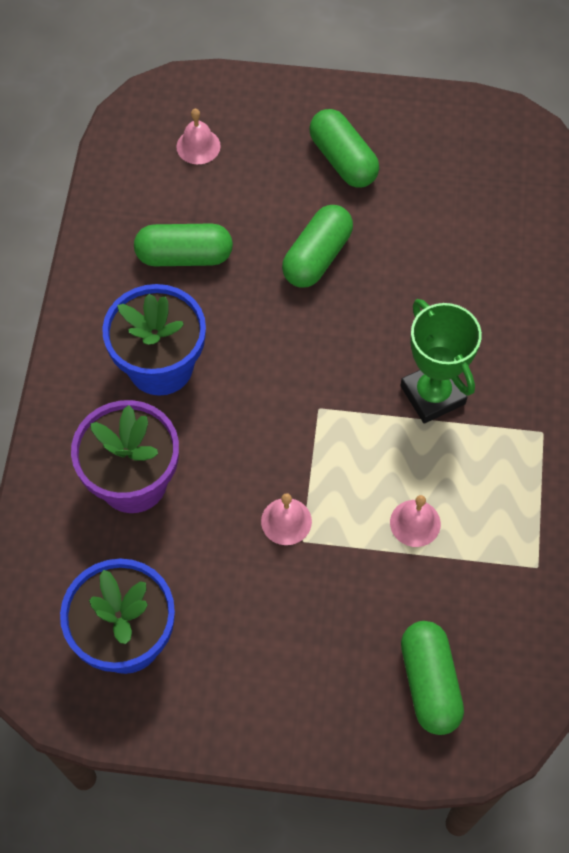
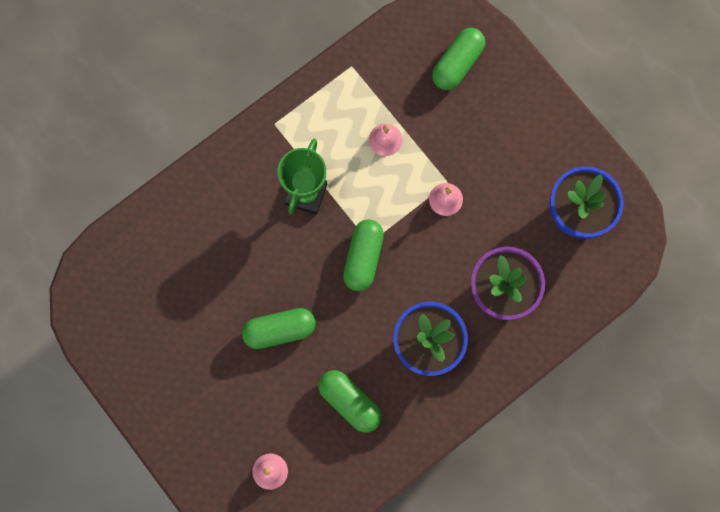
camera: 135 degrees left, 15 degrees up
green capsule [309,109,379,188] -> green capsule moved to [343,219,384,291]

